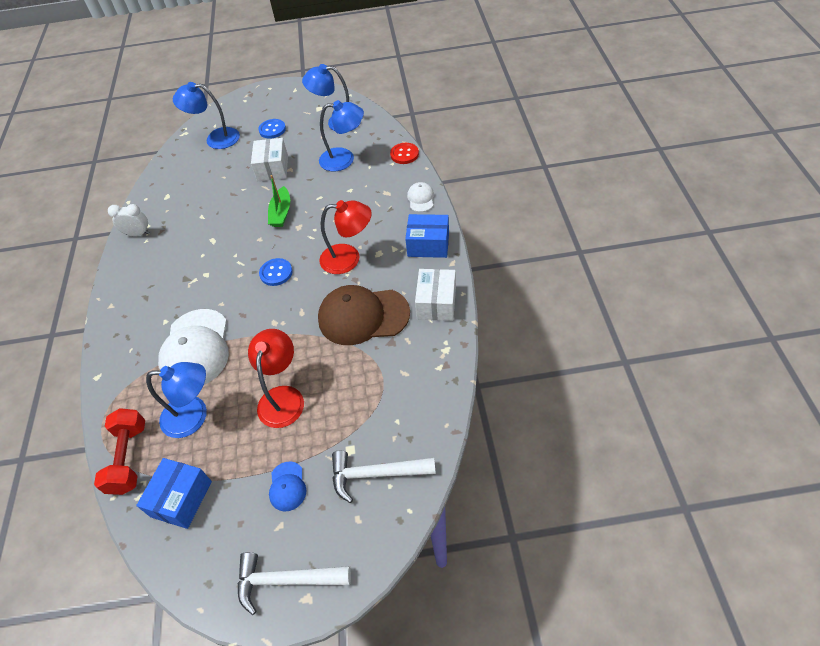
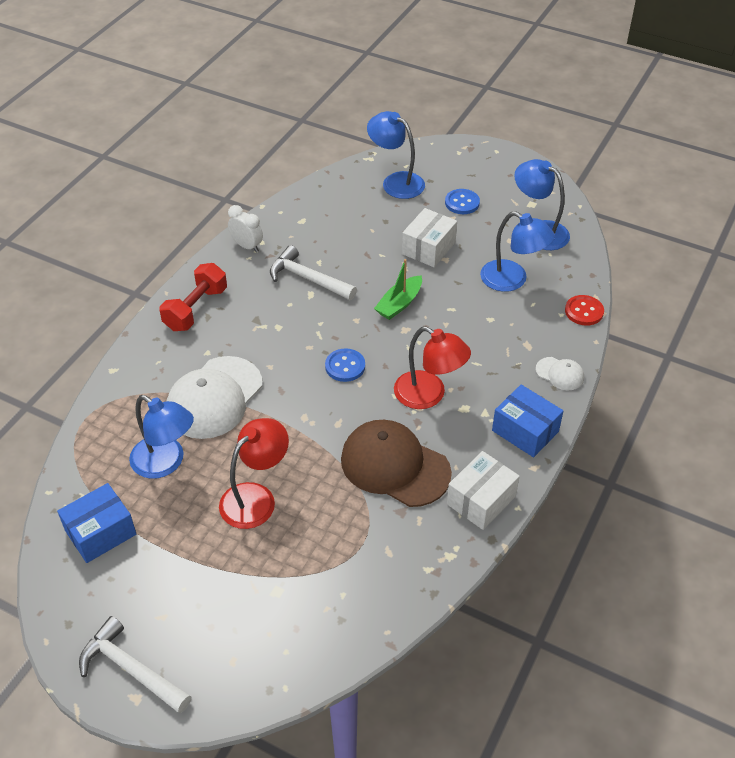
camera: 30 degrees right, 5 degrees down
red dumbbell [94,408,145,495] -> red dumbbell moved to [159,263,227,331]
blue cap [269,462,306,511] -> none
white hammer [332,450,436,503] -> white hammer moved to [270,245,357,300]
white cap [407,182,434,212] -> white cap turned 90 degrees clockwise [536,357,584,390]

